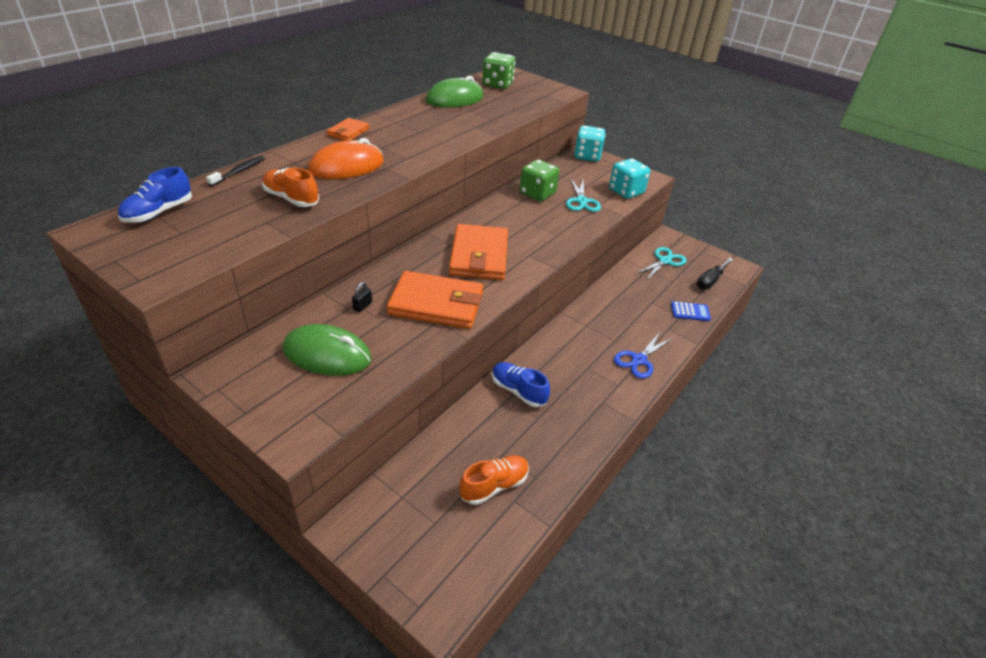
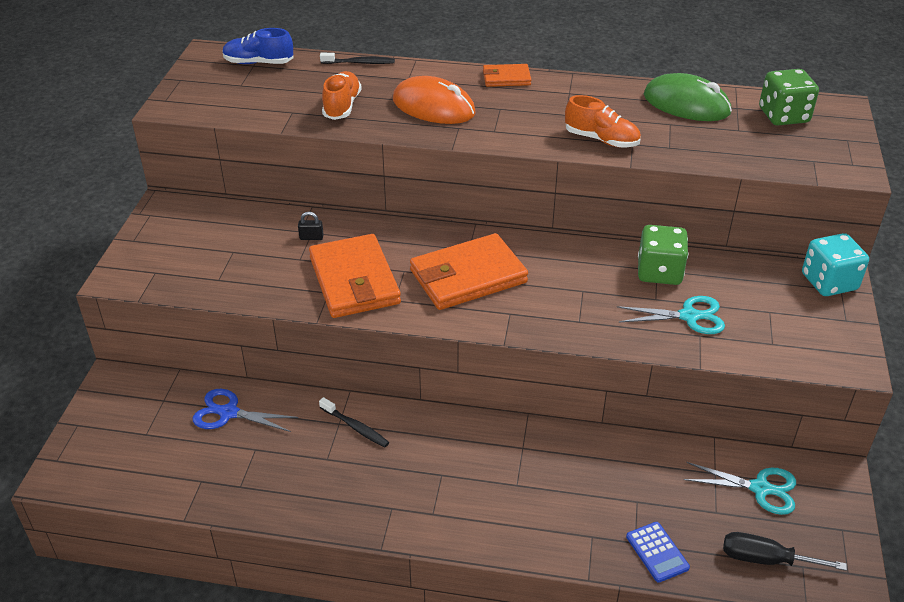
camera: 65 degrees right, 0 degrees up
green mouse [283,324,372,376] -> none
orange shoe [459,456,529,505] -> orange shoe moved to [565,95,641,147]
blue shoe [492,362,550,407] -> black toothbrush [319,397,390,447]
turquoise scissors [566,178,601,212] -> turquoise scissors turned 150 degrees counterclockwise [617,296,725,334]
turquoise dice [609,158,651,199] -> none
blue scissors [614,332,673,379] -> blue scissors moved to [193,389,298,432]

